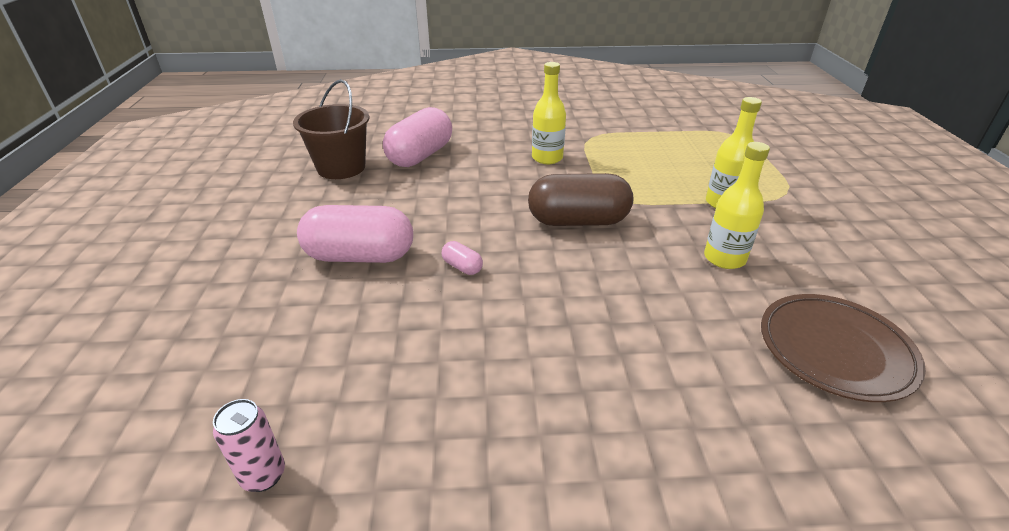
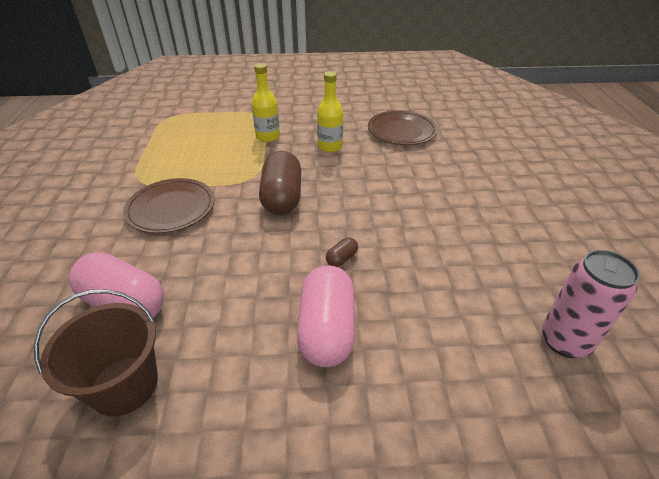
camera: 90 degrees left, 5 degrees up
pink can [213,399,285,492] -> pink can [542,250,640,358], size x1.72
pink capsule [442,241,483,275] -> brown capsule [326,237,358,267]
yellow bottle [532,62,566,164] -> brown plate [123,178,214,234]

